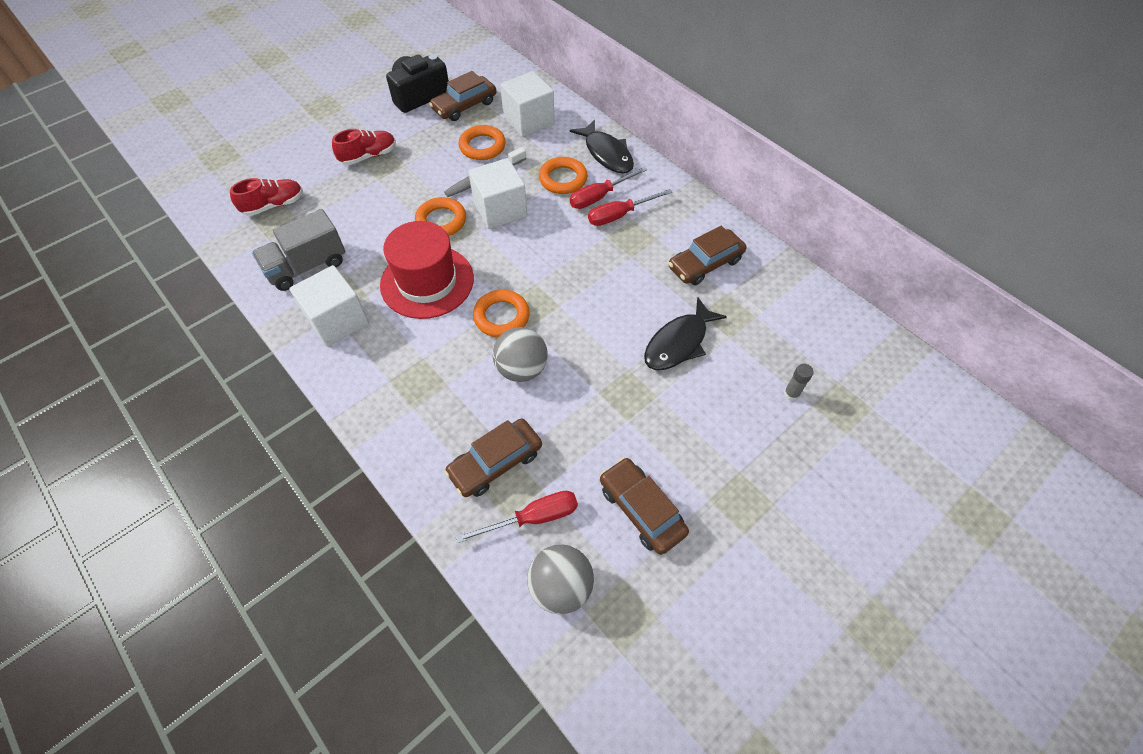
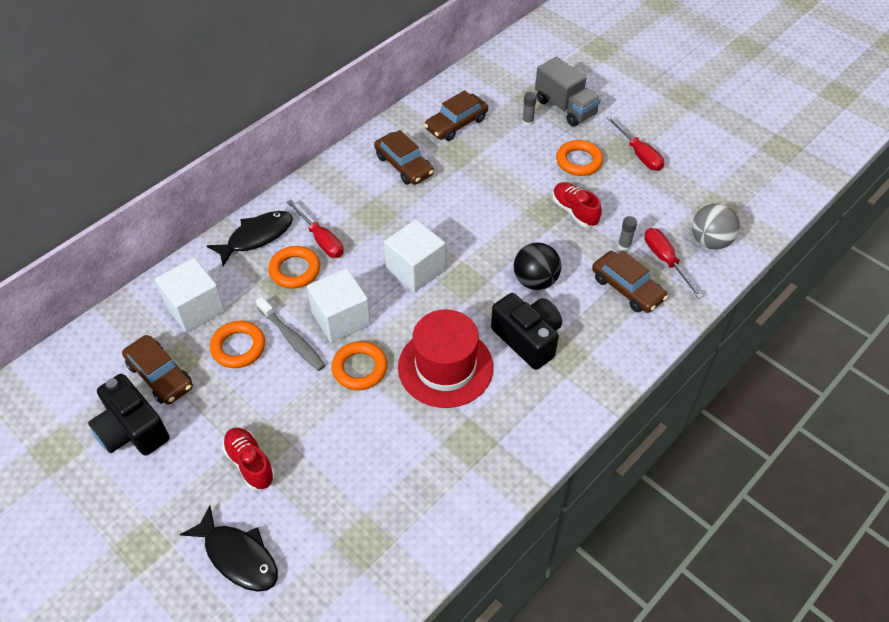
camera: 95 degrees left, 5 degrees down
red shoe [230,178,303,216] -> red shoe moved to [552,182,602,227]
grey truck [252,209,345,291] -> grey truck moved to [535,57,601,127]
white cube [289,265,369,347] -> white cube moved to [384,219,445,292]
orange ring [473,290,530,337] -> orange ring moved to [556,140,603,176]
grey ball [492,327,548,382] -> black ball [514,242,561,290]
red screwdriver [588,189,673,226] -> red screwdriver moved to [607,116,664,171]
brown car [600,457,689,555] -> brown car moved to [424,90,488,141]
black fish [644,298,727,370] -> black fish moved to [180,505,278,592]
none -> black camera [491,293,562,370]
none -> grey glue stick [618,216,637,251]

